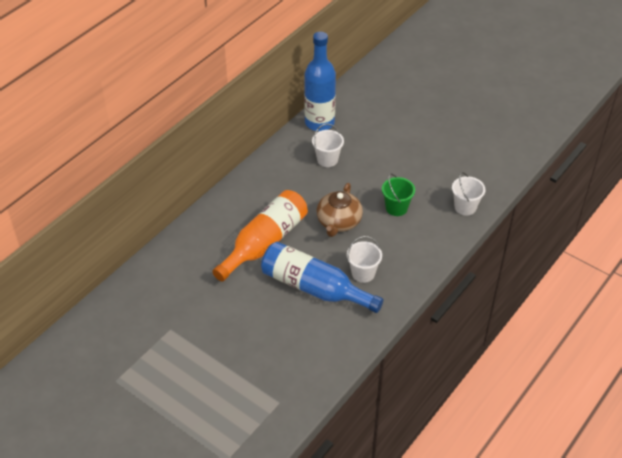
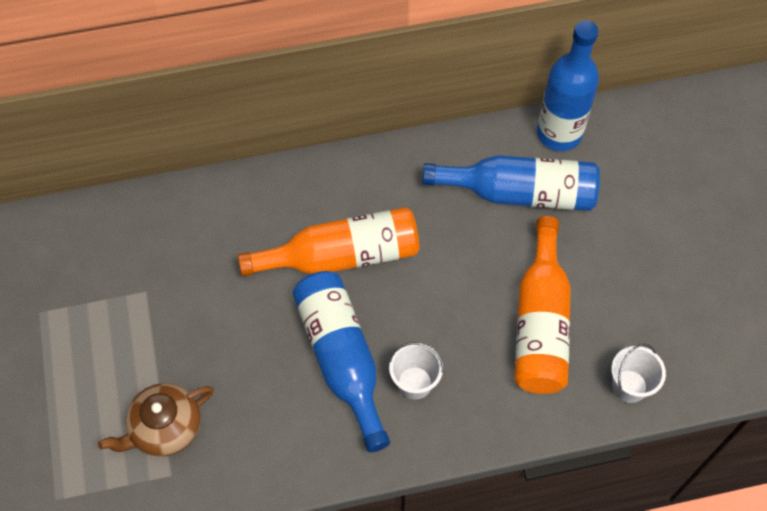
camera: 40 degrees right, 15 degrees up
white bucket [312,124,344,167] -> blue bottle [423,155,600,211]
brown teapot [316,183,363,237] -> brown teapot moved to [98,383,214,457]
green bucket [382,174,415,216] -> orange bottle [515,216,571,394]

